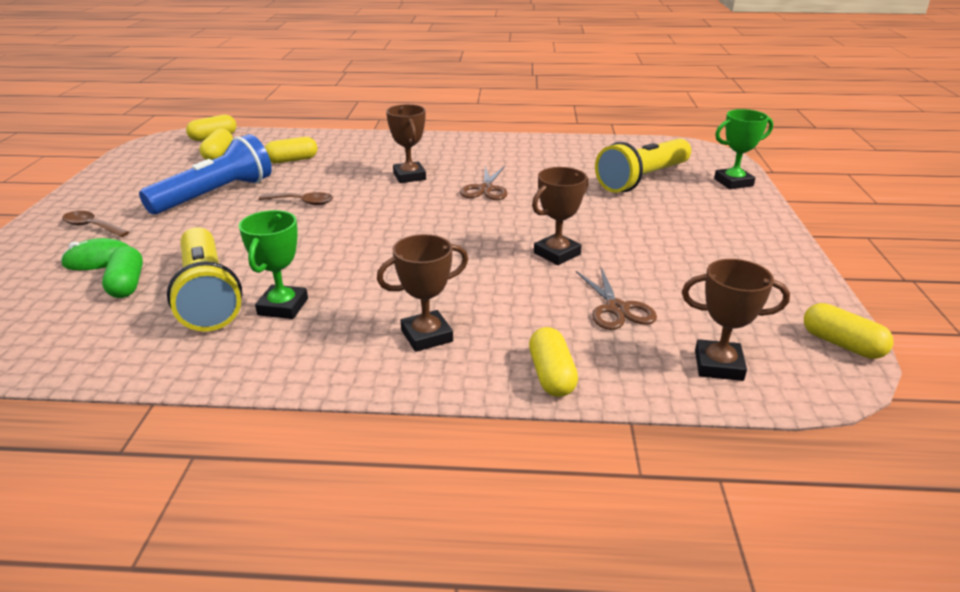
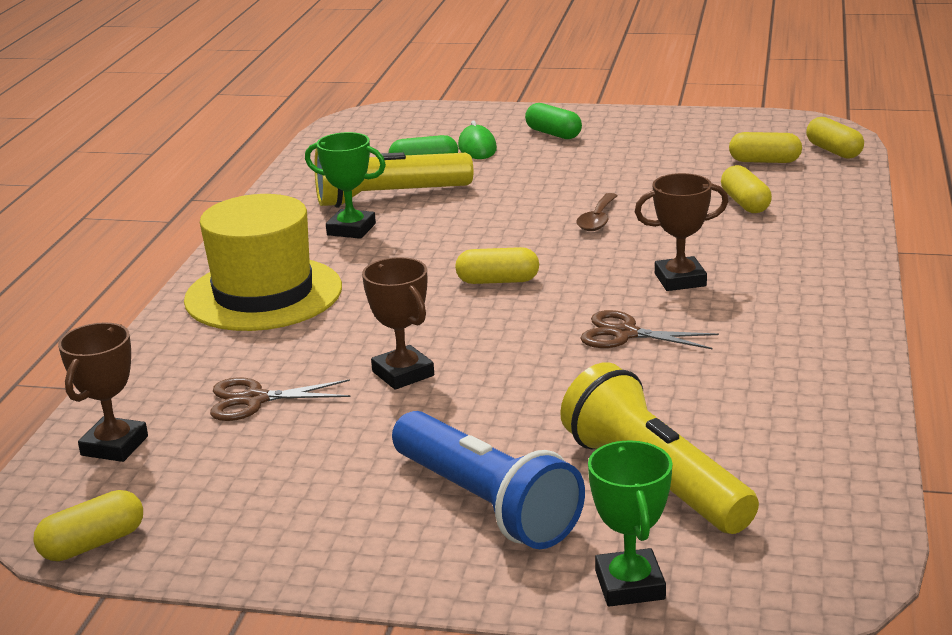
camera: 100 degrees right, 5 degrees down
brown spoon [62,211,129,237] -> green capsule [525,103,582,139]
blue flashlight [139,134,272,214] -> blue flashlight moved to [392,411,585,549]
brown trophy [377,234,468,352] -> yellow hat [184,194,342,331]
yellow capsule [529,327,578,397] -> yellow capsule moved to [455,247,539,284]

